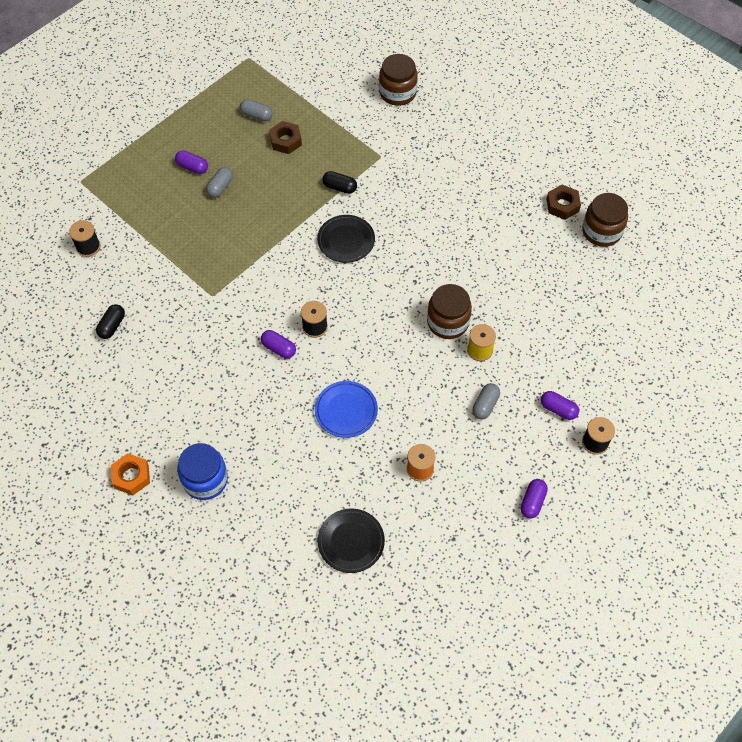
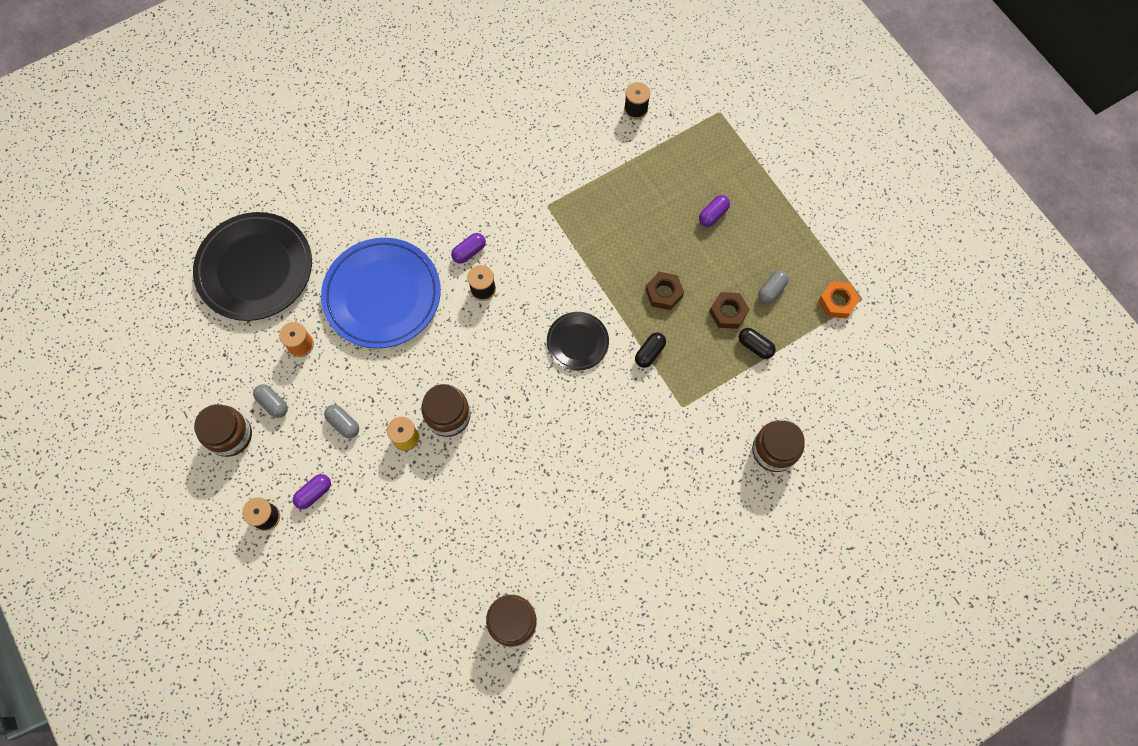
camera: 105 degrees right, 10 degrees up
black capsule [96,304,125,339] -> black capsule moved to [739,328,776,359]
orange nut [111,453,150,495] -> orange nut moved to [818,281,860,319]
blue jar [177,443,228,500] -> none
grey capsule [206,167,233,198] -> grey capsule moved to [253,384,288,418]
blue plate [315,381,378,438] -> blue plate [321,238,441,348], size x1.93
black plate [318,508,385,573] -> black plate [193,212,312,321], size x1.93
purple capsule [521,479,548,519] -> brown jar [194,404,252,457]
brown nut [546,184,581,220] -> brown nut moved to [645,272,684,310]

